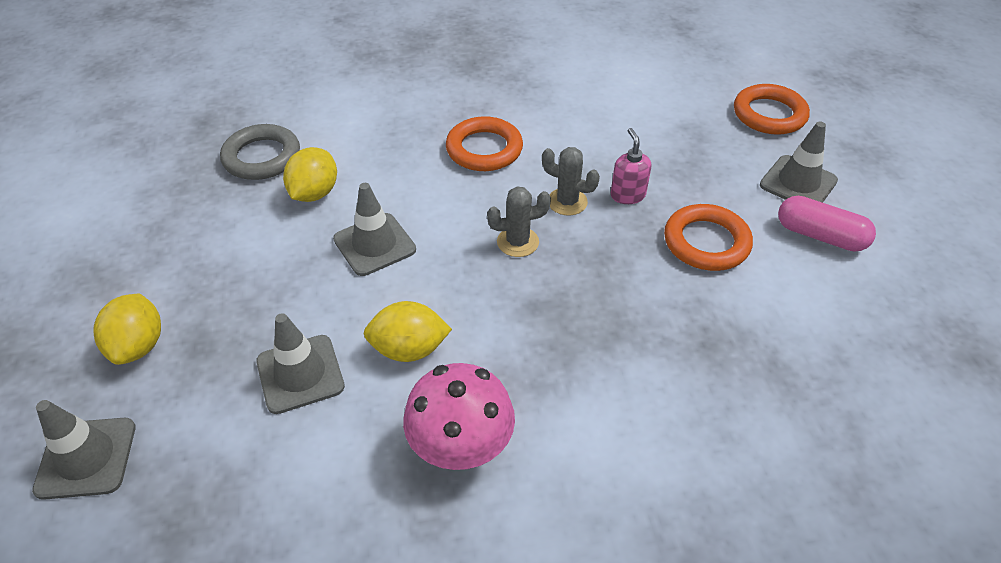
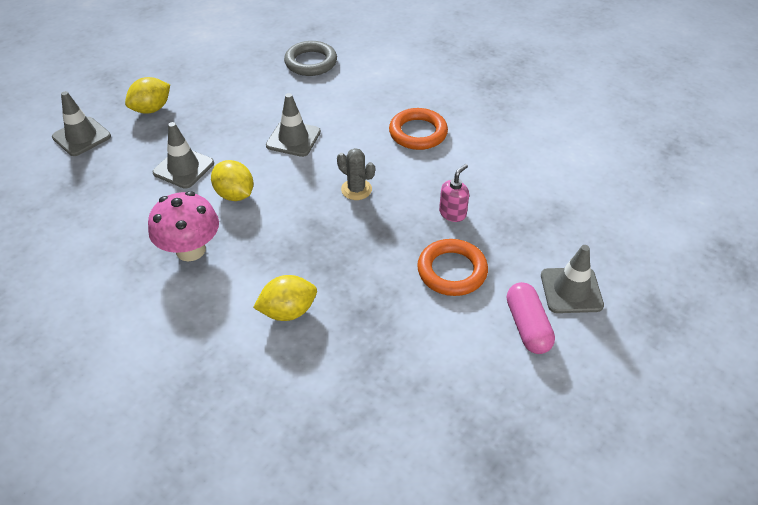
camera: 50 degrees right, 0 degrees up
yellow lemon [283,147,337,202] -> yellow lemon moved to [253,275,317,321]
grey cactus [542,147,600,215] -> none
orange ring [734,84,810,135] -> none

